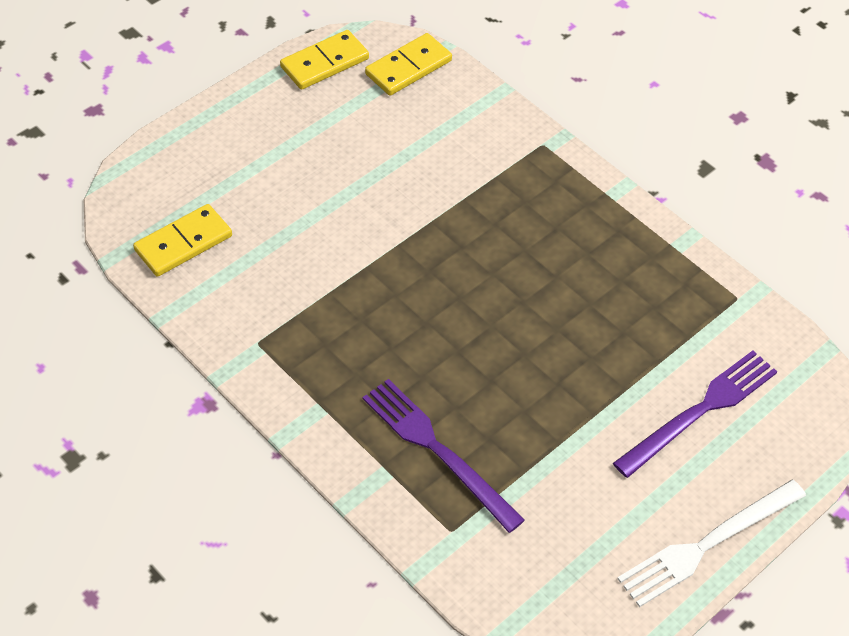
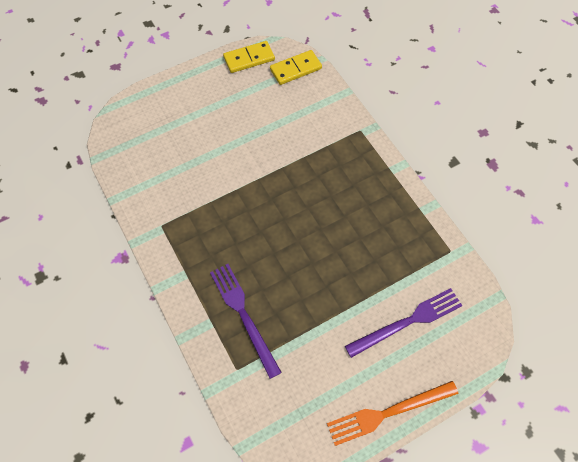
camera: 15 degrees right, 10 degrees up
yellow domino [133,204,232,277] -> none
white fork [617,480,806,607] -> orange fork [327,381,458,446]

